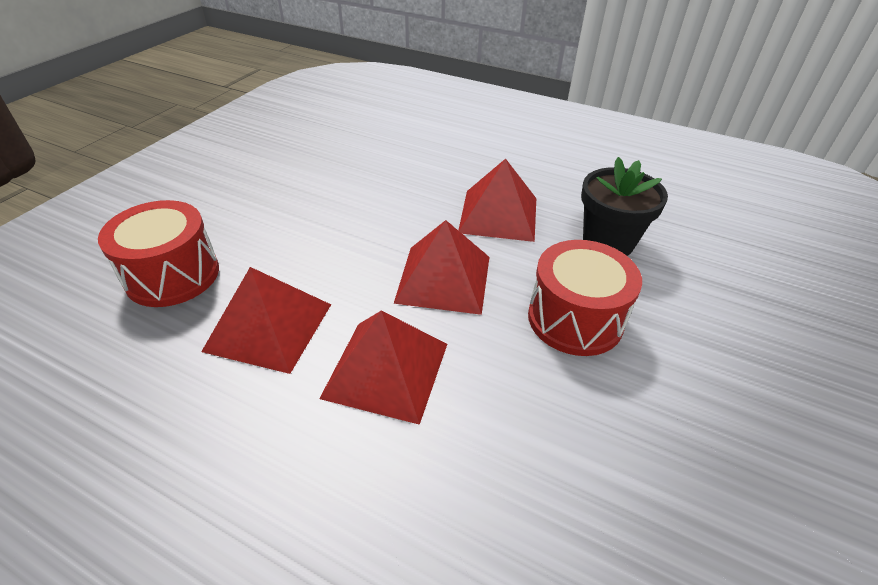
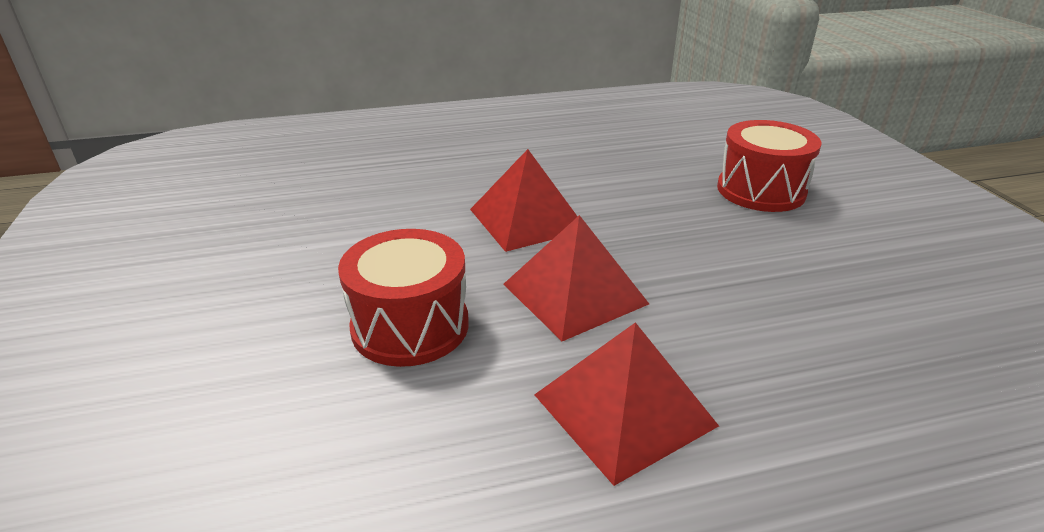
camera: 140 degrees right, 10 degrees down
red pyramid [201,267,331,374] -> none
black flower pot [581,157,668,256] -> none

